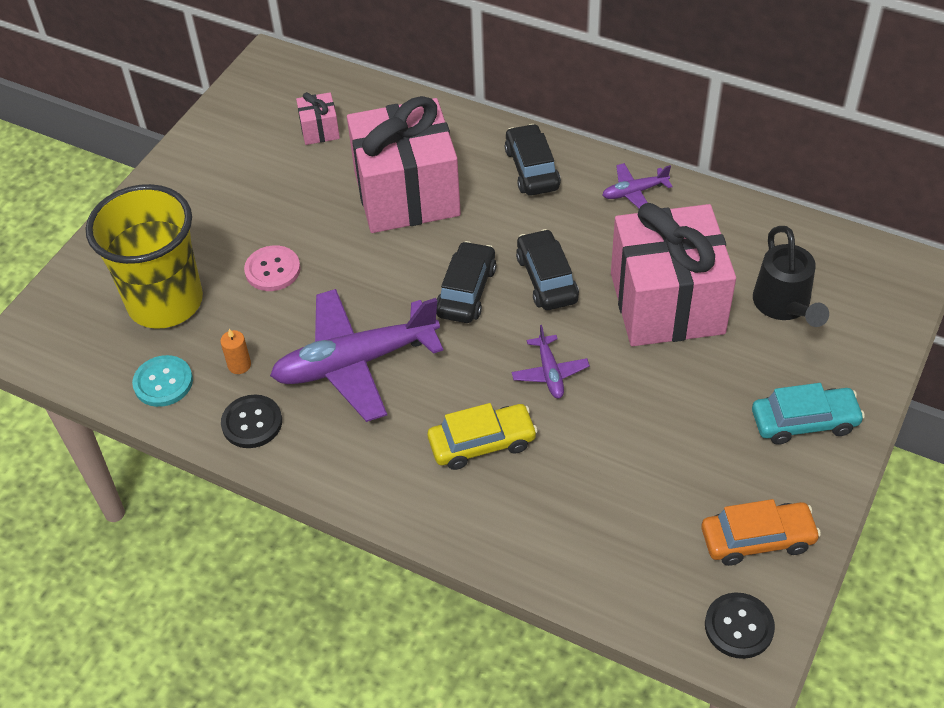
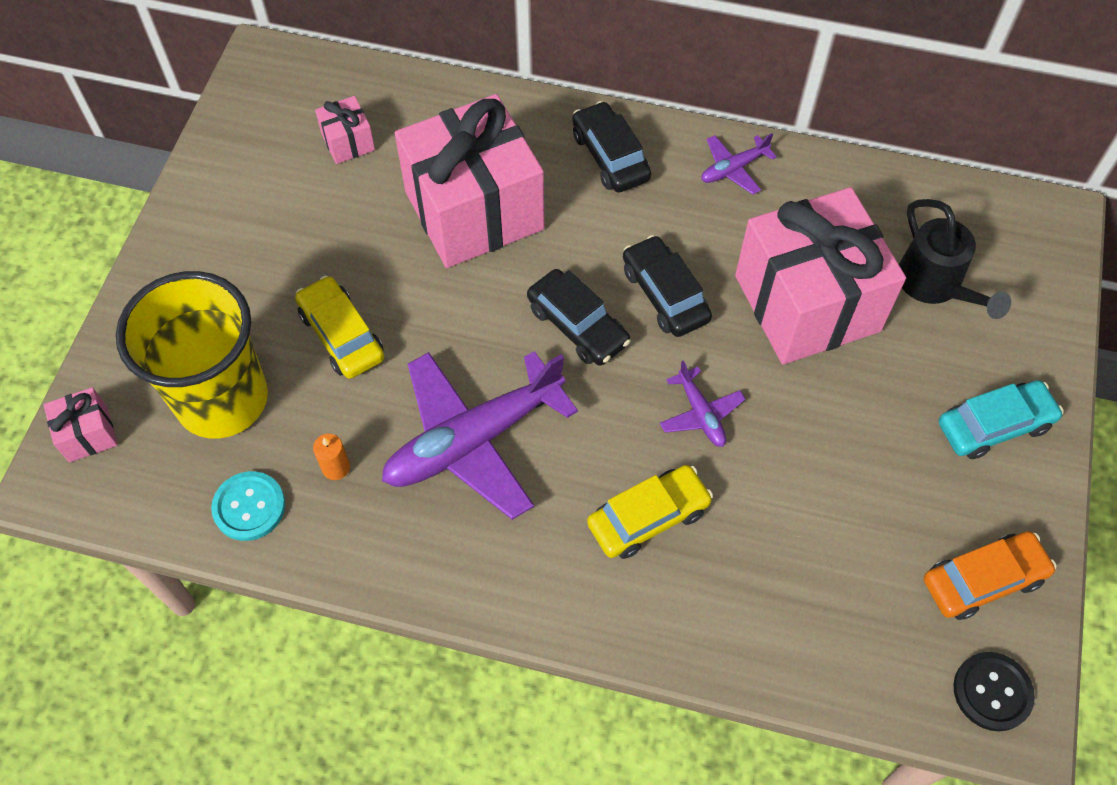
camera: 15 degrees left, 10 degrees up
black button [221,395,282,448] -> none
pink button [244,245,300,291] -> yellow car [295,276,384,379]
black car [436,241,497,323] -> black car turned 135 degrees clockwise [527,269,631,366]
none -> pink gift [44,387,118,462]

